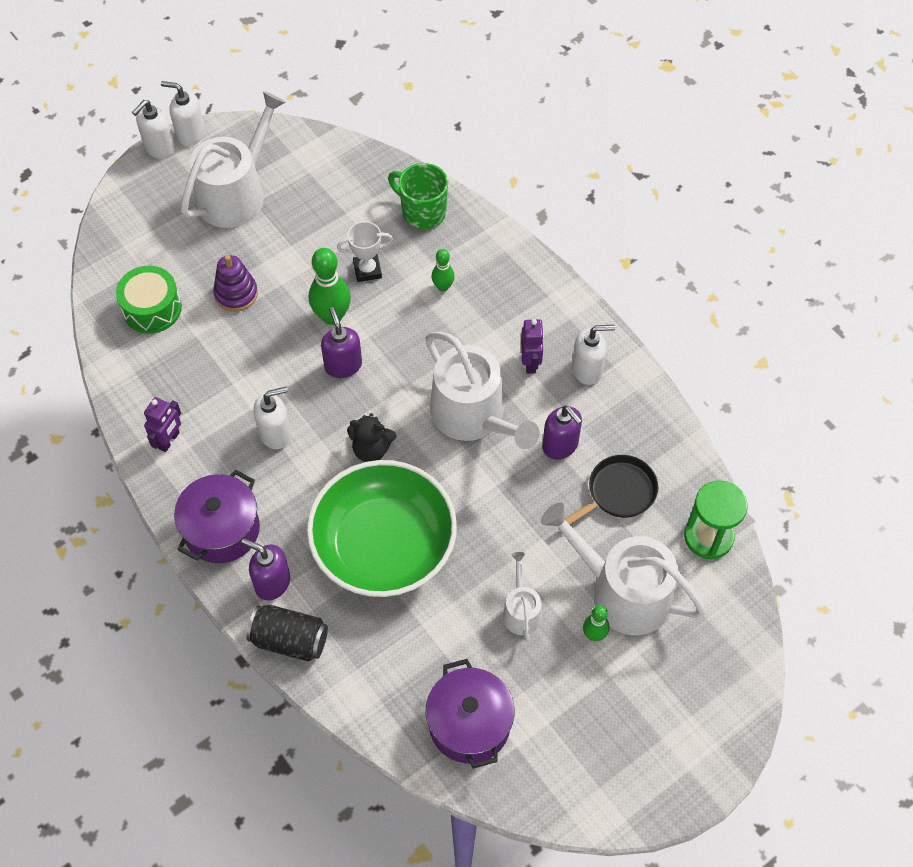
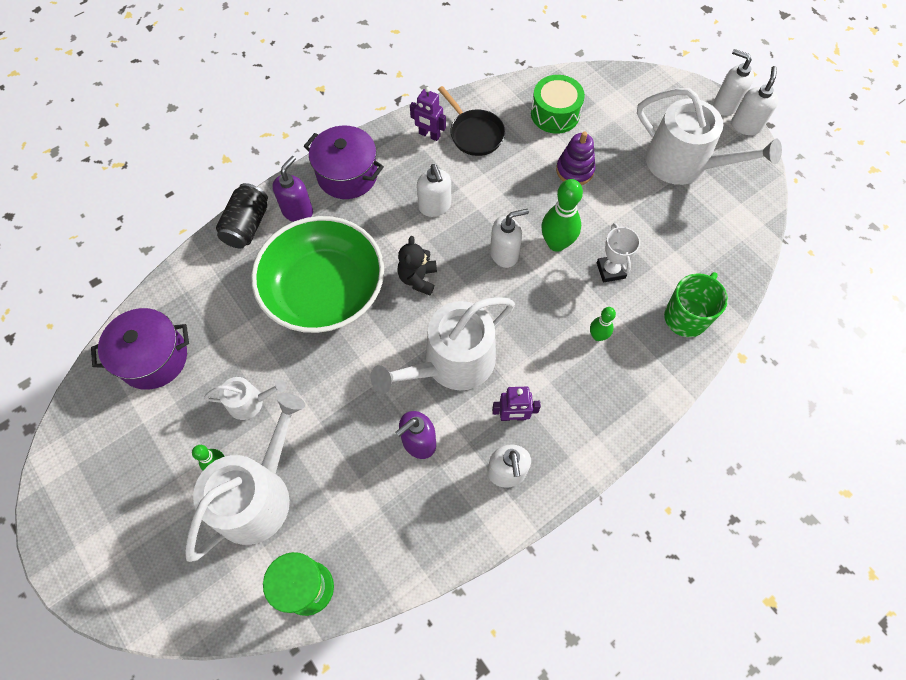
camera: 90 degrees right, 5 degrees up
purple soap dispenser [321,307,362,378] -> white soap dispenser [490,209,529,268]
black pan [565,455,658,525] -> black pan moved to [438,86,505,156]

